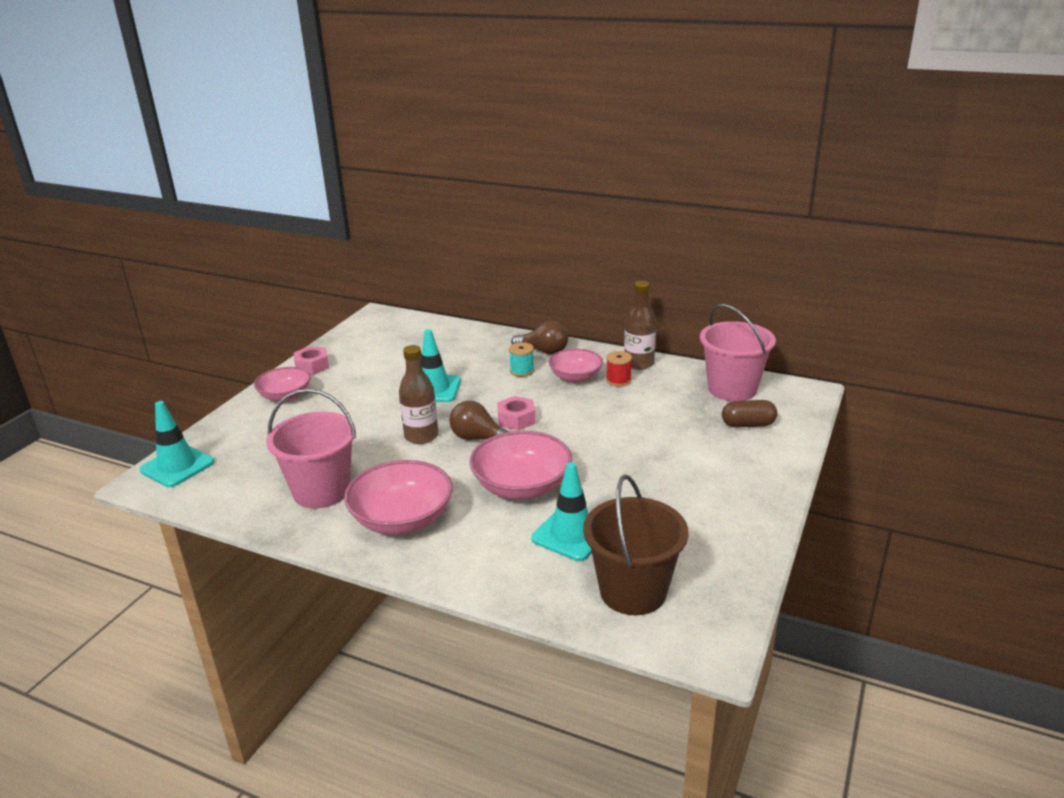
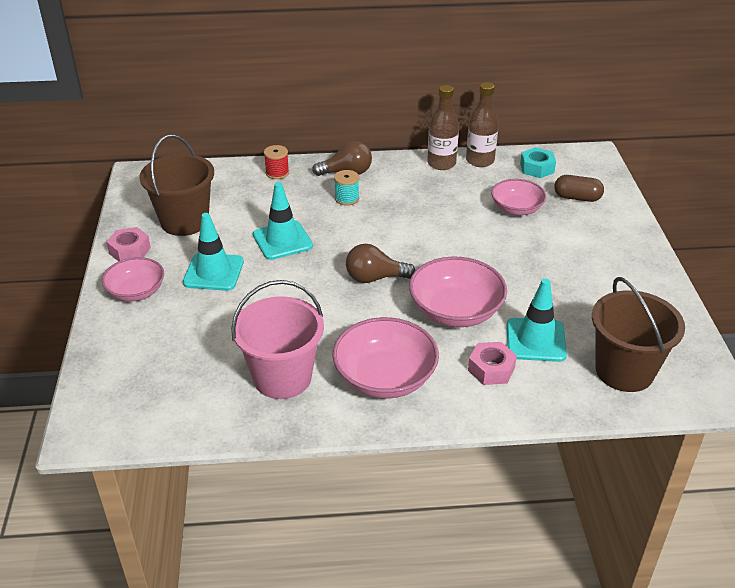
camera: 30 degrees left, 10 degrees up
turquoise traffic cone [139,401,214,487] -> turquoise traffic cone moved to [183,213,244,291]
brown bottle [399,345,438,444] -> brown bottle moved to [466,82,499,167]
pink nut [497,396,536,431] -> pink nut moved to [468,342,517,385]
pink bowl [549,349,603,382] -> pink bowl moved to [491,179,546,215]
red spool [606,351,632,387] -> red spool moved to [264,145,289,179]
pink bucket [700,304,776,401] -> turquoise nut [520,147,556,178]
brown capsule [722,400,777,427] -> brown capsule turned 45 degrees clockwise [554,175,604,202]
none -> brown bucket [139,134,214,236]

